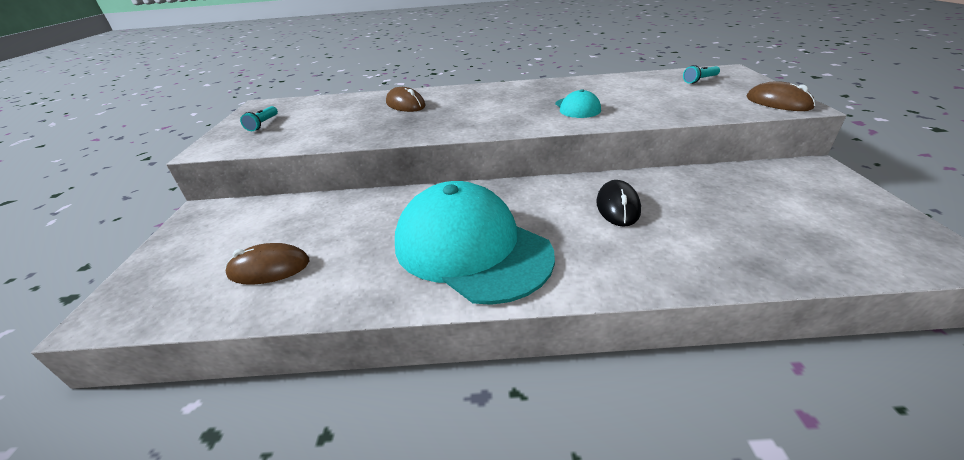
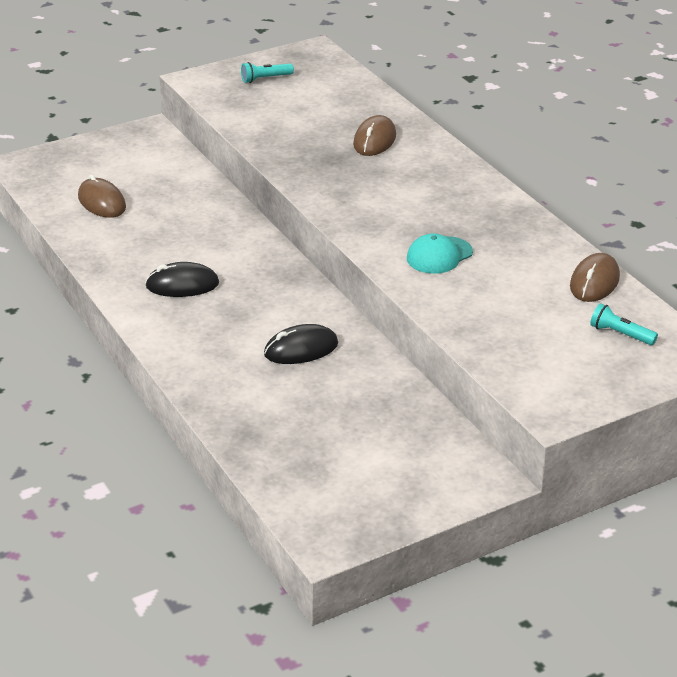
camera: 60 degrees right, 0 degrees up
turquoise cap [395,181,555,305] -> black mouse [145,262,219,297]
brown mouse [746,82,815,111] -> brown mouse moved to [570,253,620,302]

